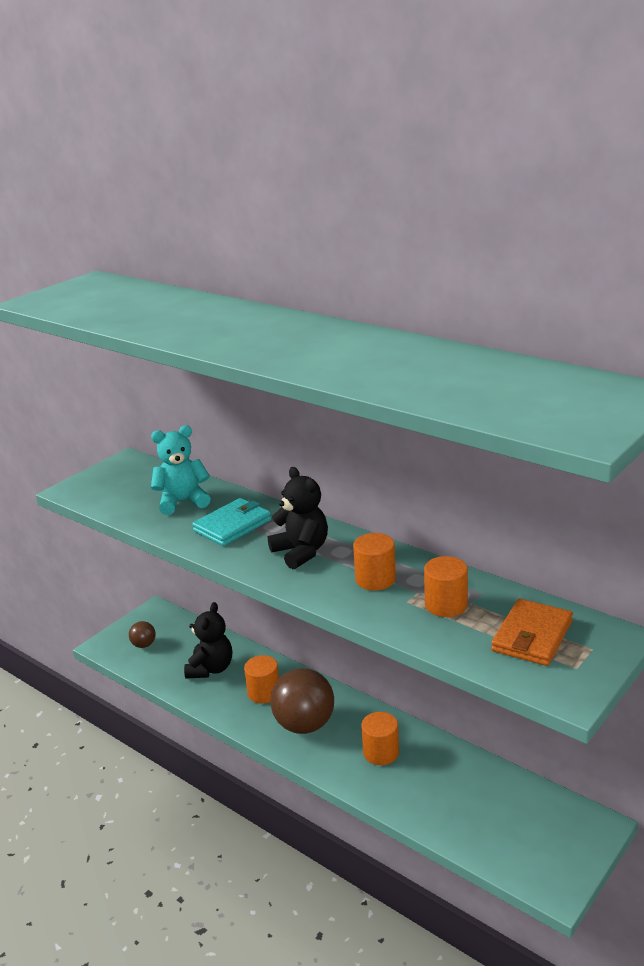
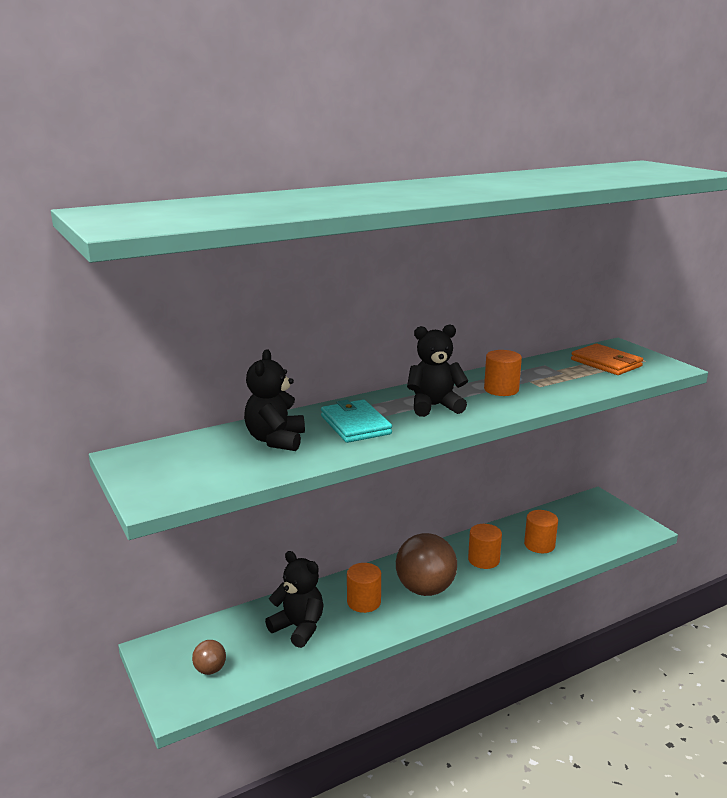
camera: 70 degrees left, 5 degrees down
turquoise teddy bear [151,425,211,515] -> black teddy bear [244,349,305,451]
orange cylinder [424,556,468,617] -> orange cylinder moved to [524,510,558,553]

